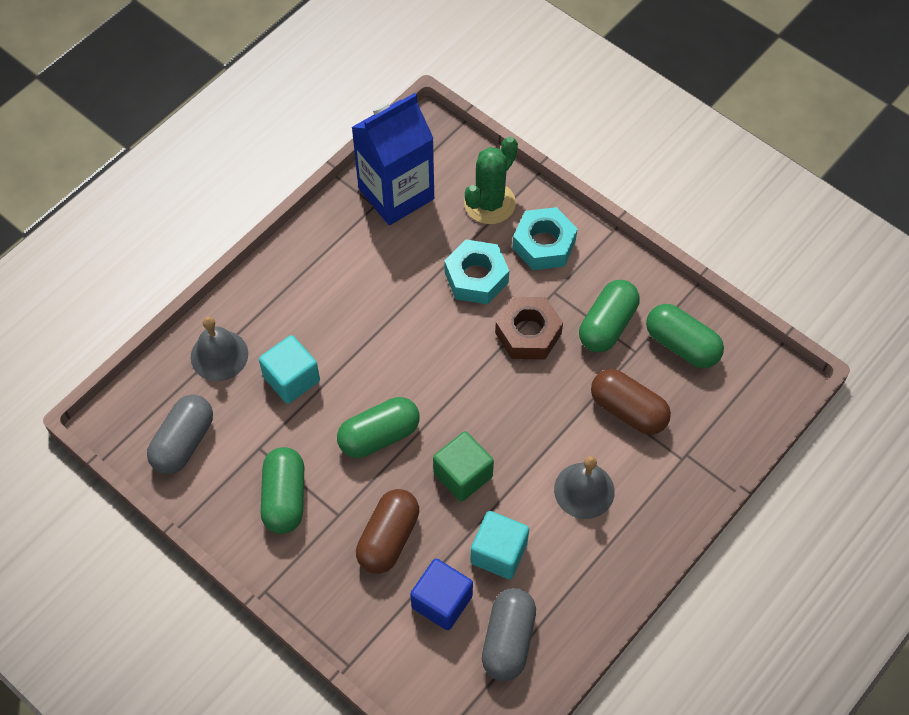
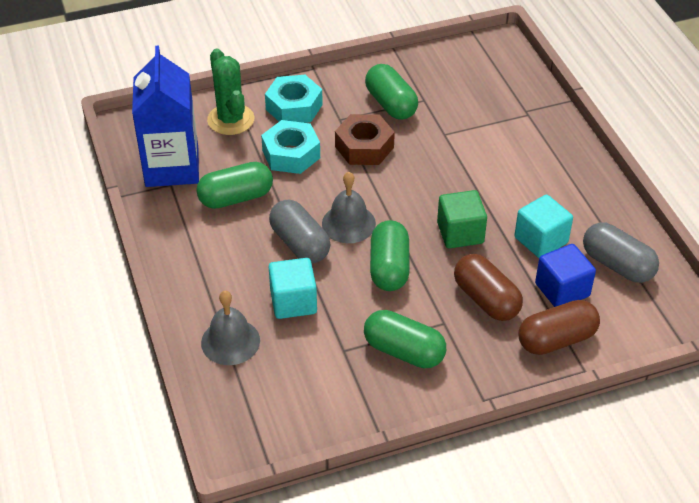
camera: 60 degrees left, 15 degrees down
grey capsule [147,395,213,474] -> grey capsule moved to [269,200,330,263]
grey bell [554,456,615,519] -> grey bell moved to [322,172,376,243]
brown capsule [591,369,671,435] -> brown capsule moved to [518,300,600,355]
green capsule [646,304,724,368] -> green capsule moved to [196,162,273,209]

